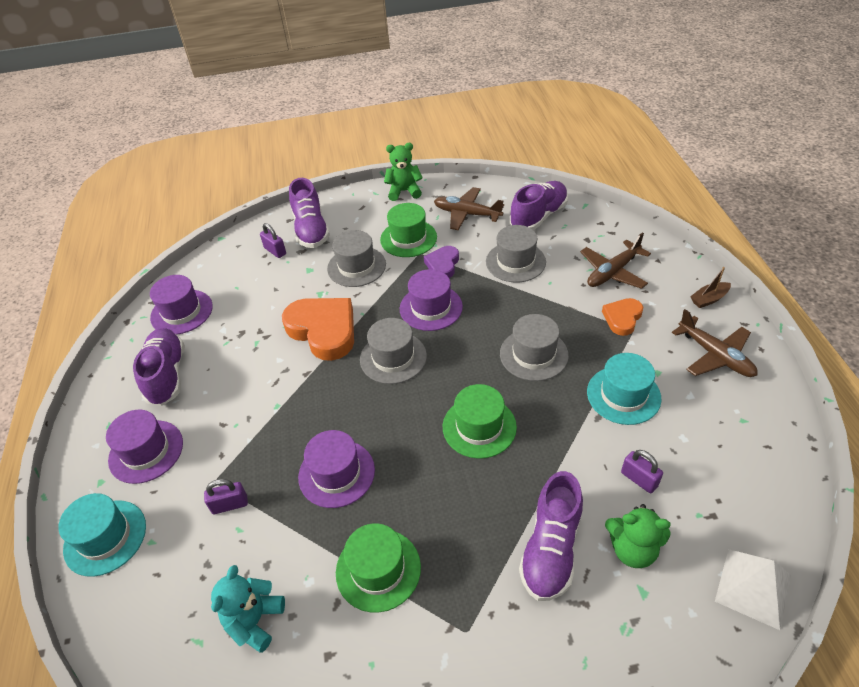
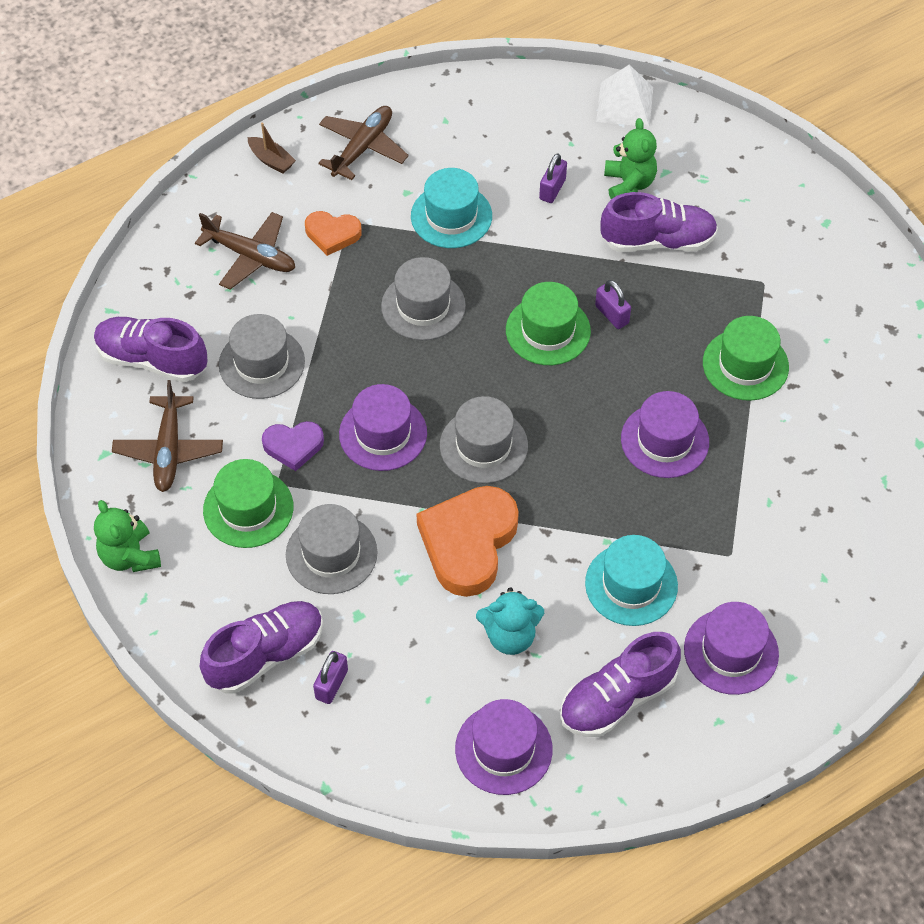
camera: 115 degrees left, 10 degrees up
turquoise hat [58,493,146,577] -> turquoise hat moved to [585,535,678,626]
purple padlock [204,479,248,514] -> purple padlock moved to [595,280,631,329]
turquoise teddy bear [211,565,285,653] -> turquoise teddy bear moved to [476,587,544,655]

